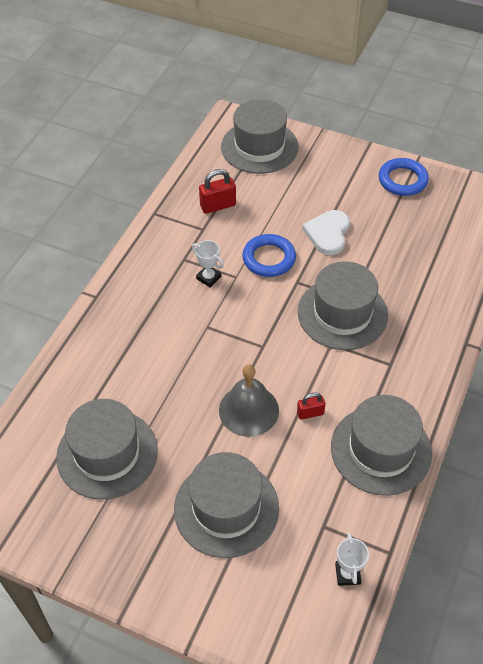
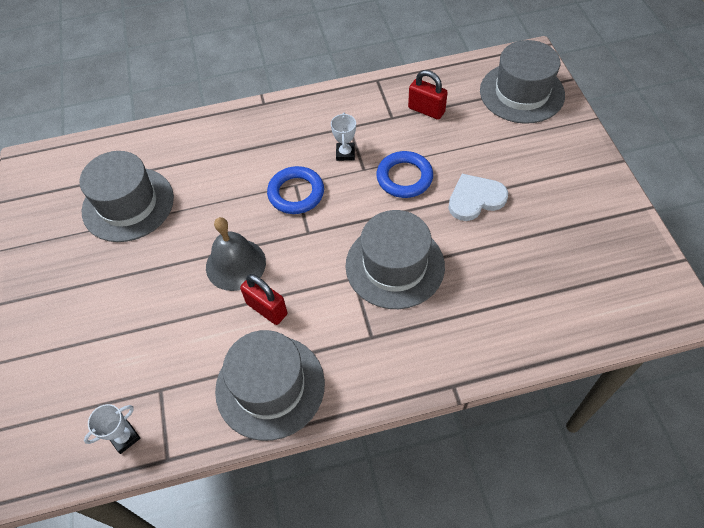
camera: 55 degrees right, 5 degrees up
grey hat [174,452,279,558] -> none
red padlock [297,393,325,420] -> red padlock [240,274,287,325], size x1.59
blue ring [379,158,429,196] -> blue ring moved to [267,166,324,214]

